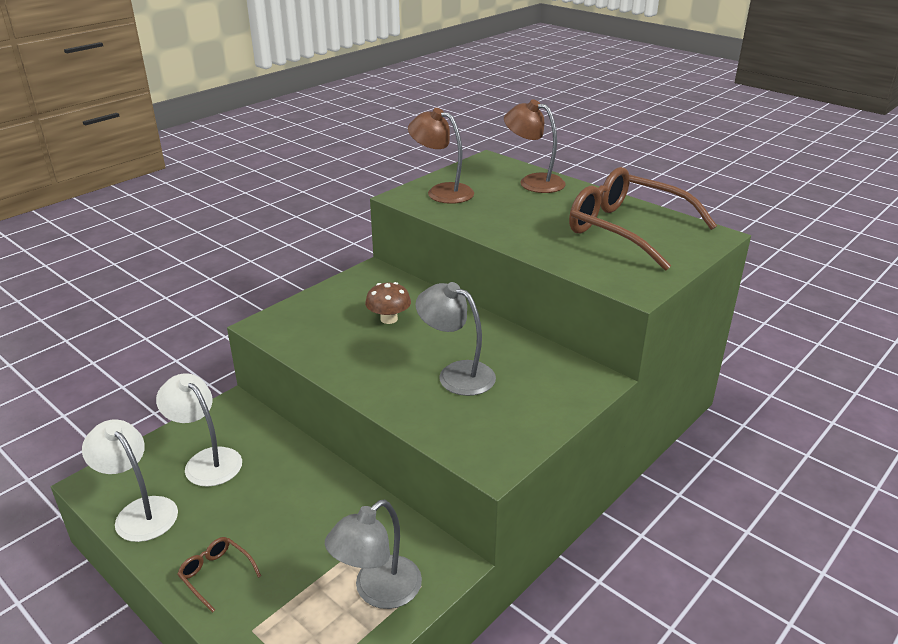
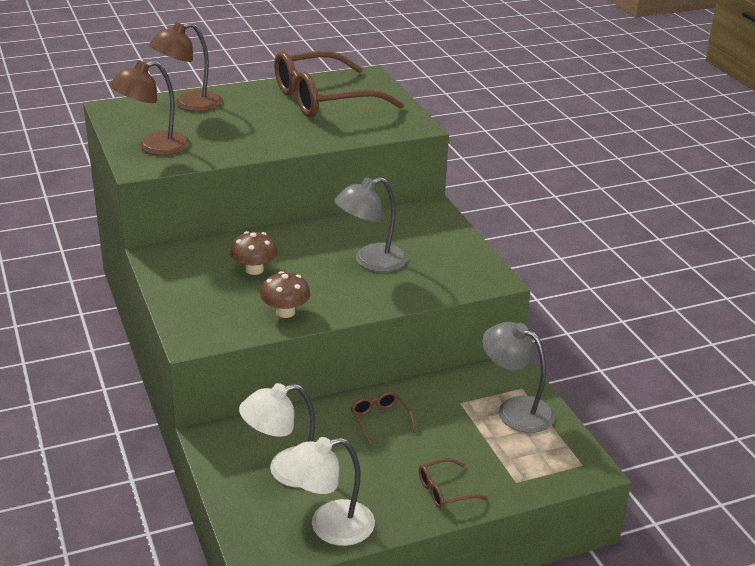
camera: 65 degrees left, 0 degrees up
grey lamp [325,500,422,609] -> grey lamp turned 150 degrees clockwise [482,322,555,433]
none -> brown mushroom [260,271,310,318]
none -> brown glasses [351,391,416,445]

